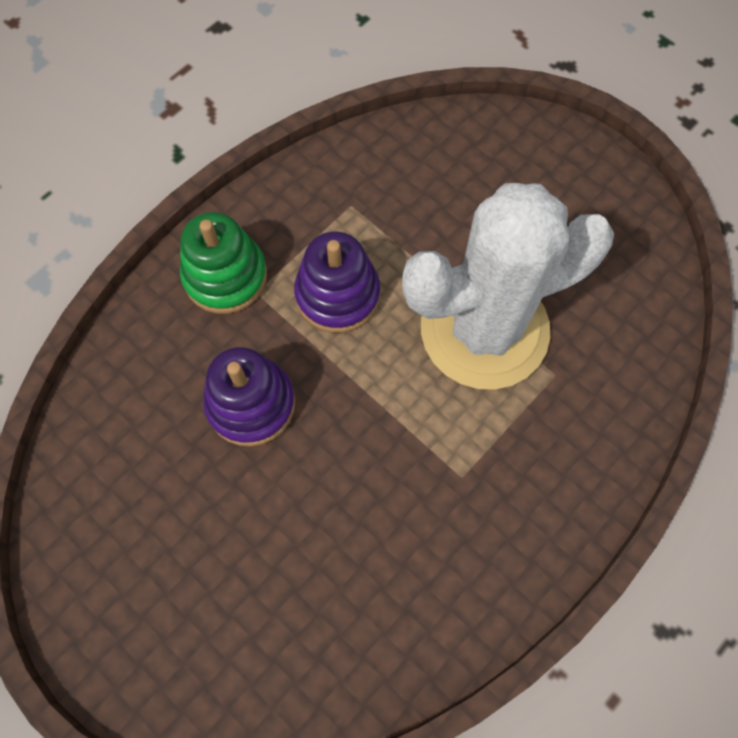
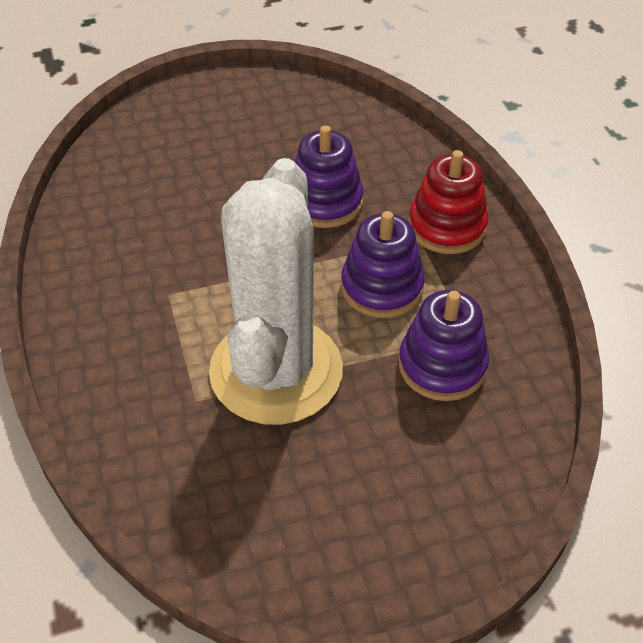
camera: 120 degrees right, 20 degrees down
green stacking toy [180,212,267,314] -> red stacking toy [409,150,489,254]
none -> purple stacking toy [398,290,489,401]

